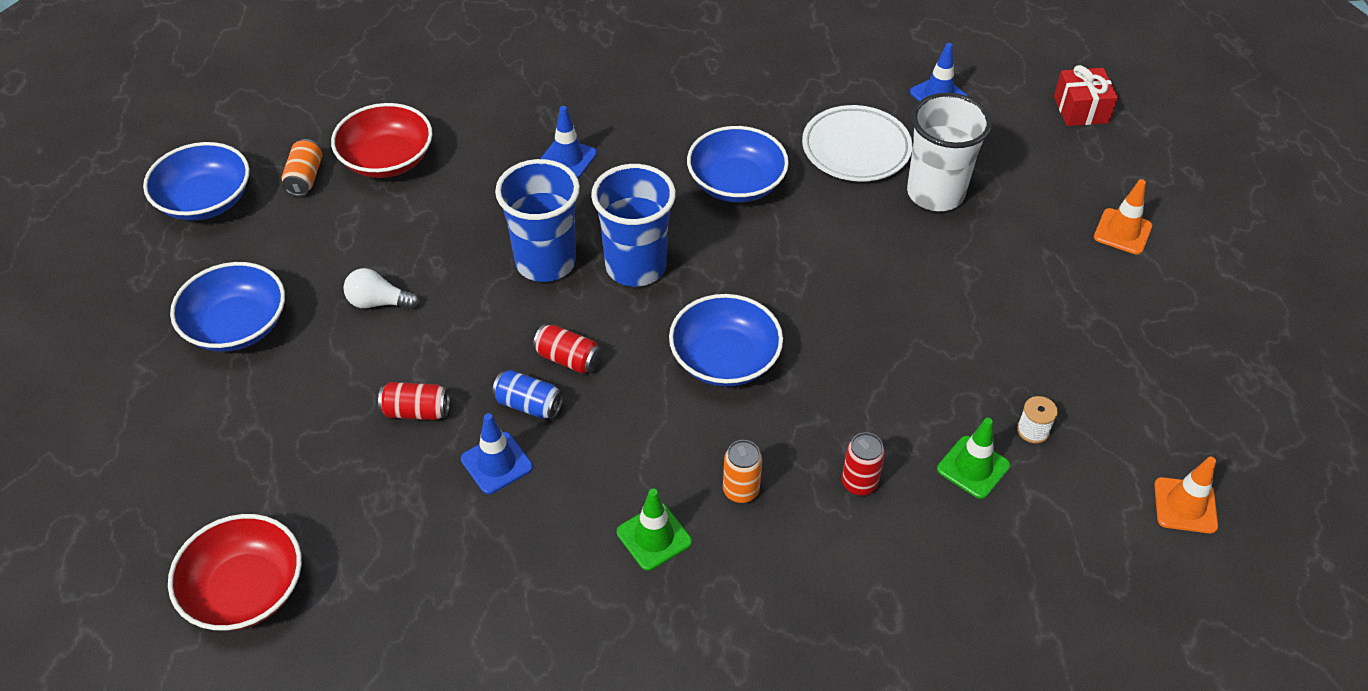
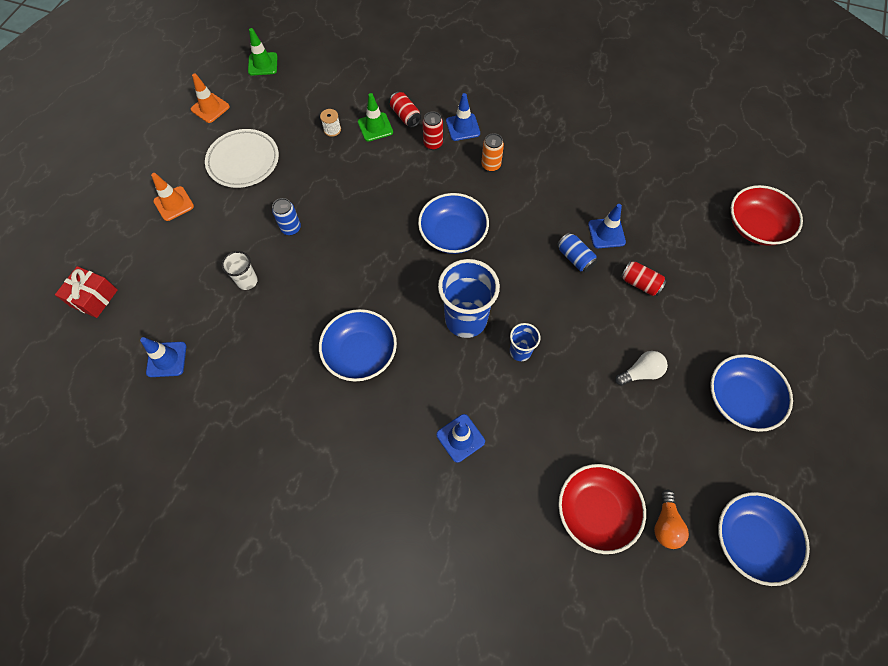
camera: 150 degrees left, 15 degrees up
orange can [282,139,322,196] -> orange light bulb [654,490,689,549]
white light bulb [343,268,420,309] -> white light bulb turned 60 degrees counterclockwise [615,351,668,386]
blue cup [495,159,580,282] -> blue cup [510,323,540,361], size x0.51
red can [533,324,602,374] -> red can moved to [390,92,422,127]
green traffic cone [617,489,692,571] -> green traffic cone moved to [248,28,278,75]
white plate [802,105,913,181] -> white plate moved to [205,129,279,188]
white cup [907,93,992,211] -> white cup [222,251,258,290], size x0.51
orange traffic cone [1154,457,1218,534] -> orange traffic cone moved to [191,73,230,123]
none -> blue can [272,198,301,236]
none -> blue traffic cone [446,93,480,141]

